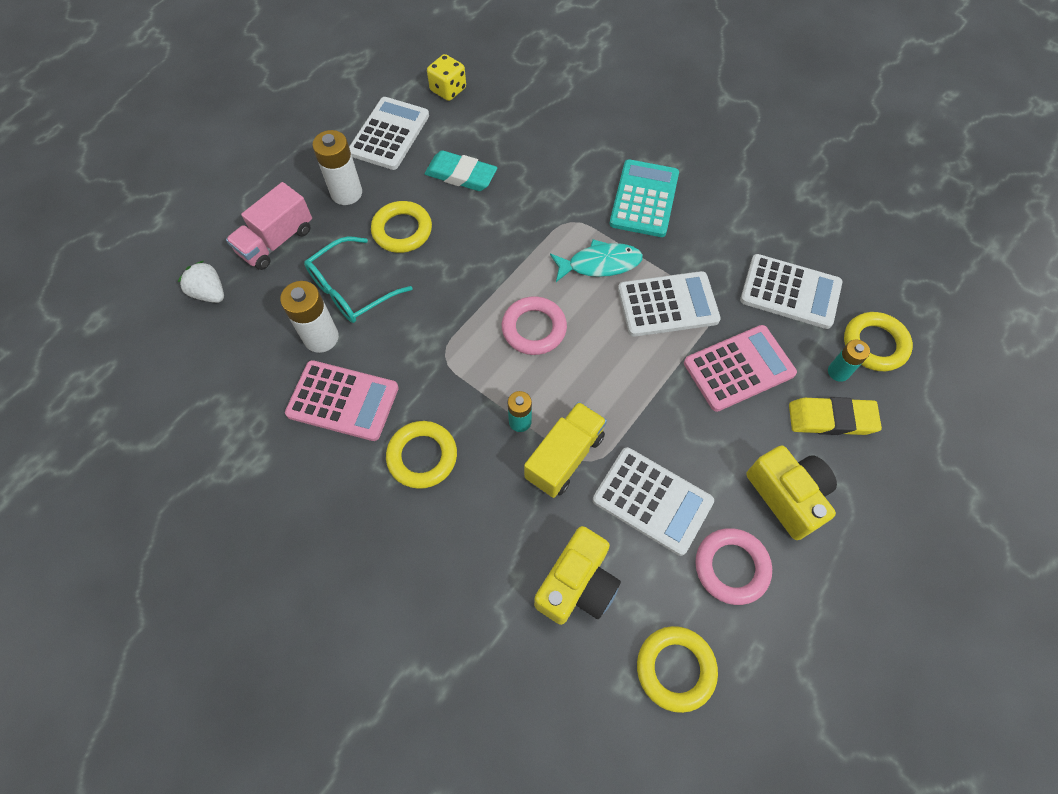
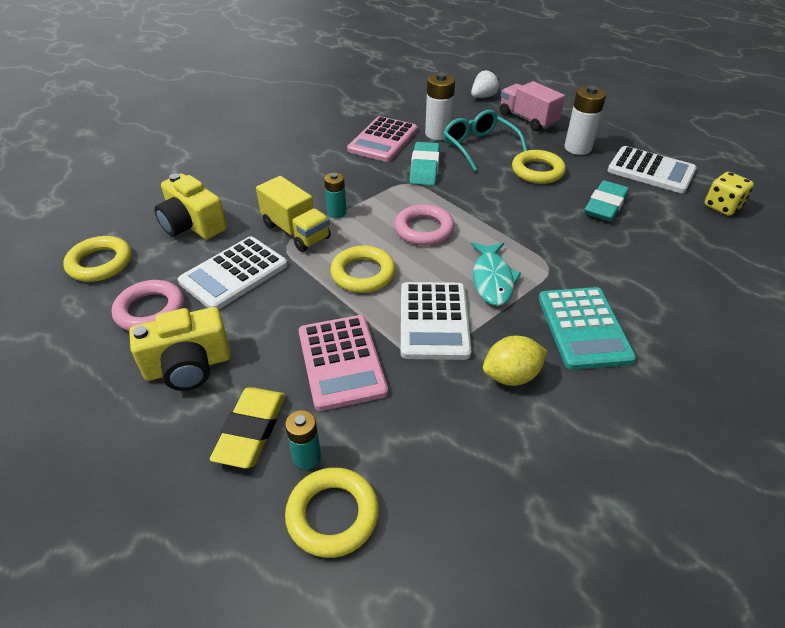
camera: 100 degrees right, 20 degrees down
yellow ring [386,421,457,489] -> yellow ring moved to [330,246,396,293]
turquoise calculator [609,159,679,237] -> turquoise calculator turned 60 degrees clockwise [538,287,636,370]
white calculator [740,254,842,329] -> none
none -> turquoise eraser [409,142,440,186]
none -> yellow lemon [483,336,547,386]

